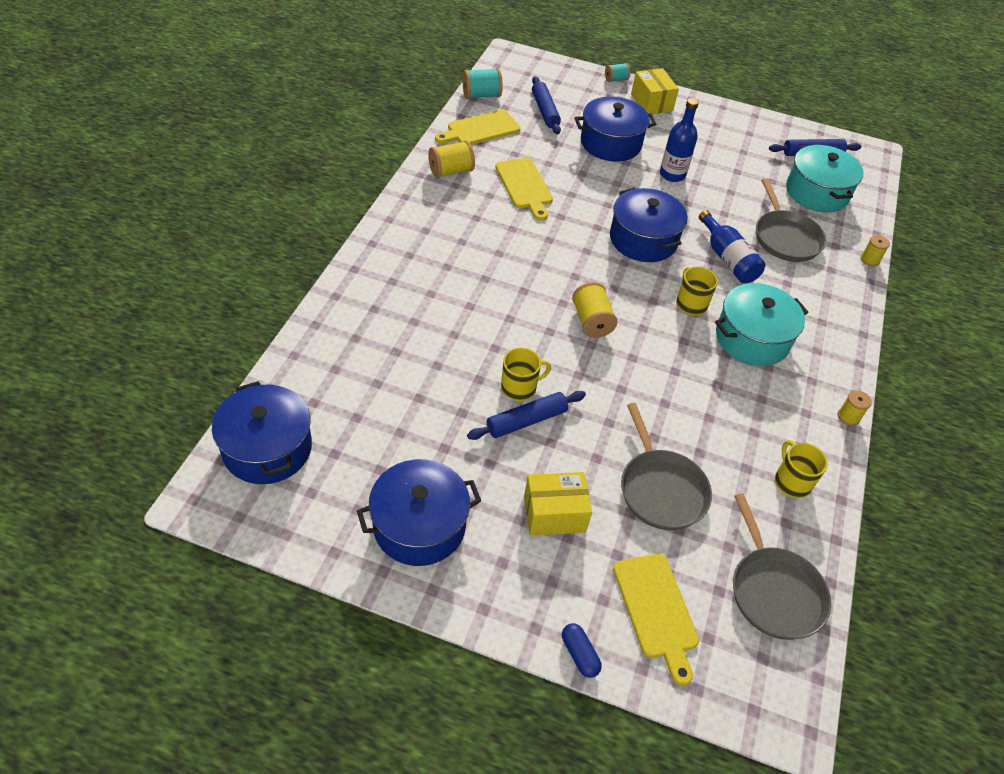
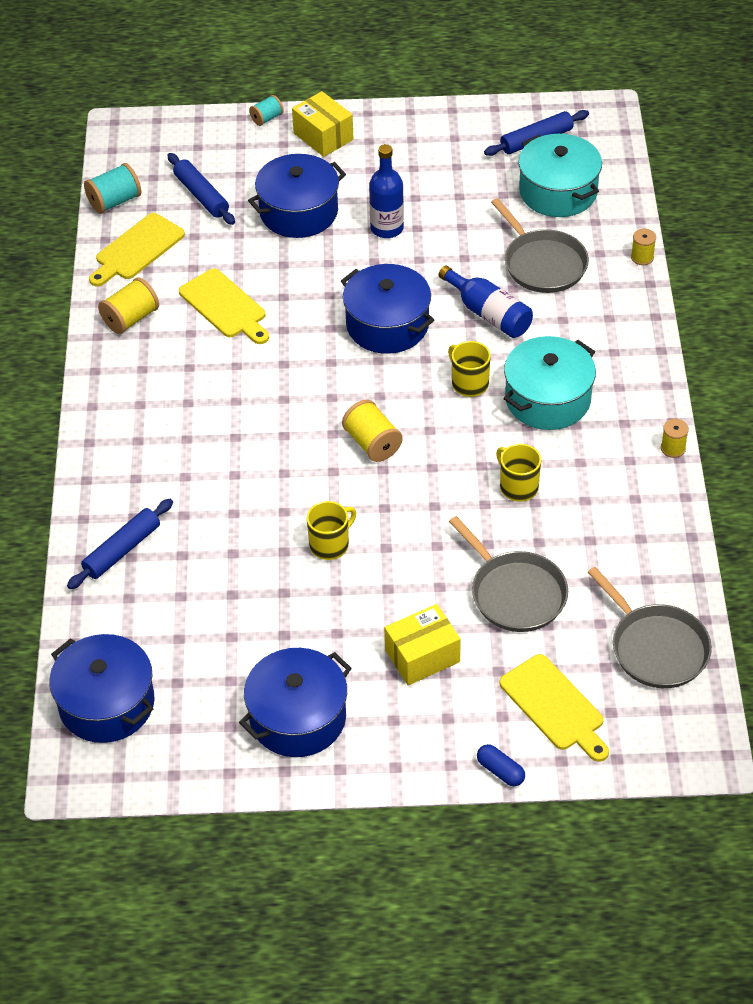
camera: 15 degrees left, 0 degrees up
blue rolling pin [467,391,586,440] -> blue rolling pin moved to [67,499,173,589]
yellow mug [775,440,828,498] -> yellow mug moved to [496,444,541,502]

